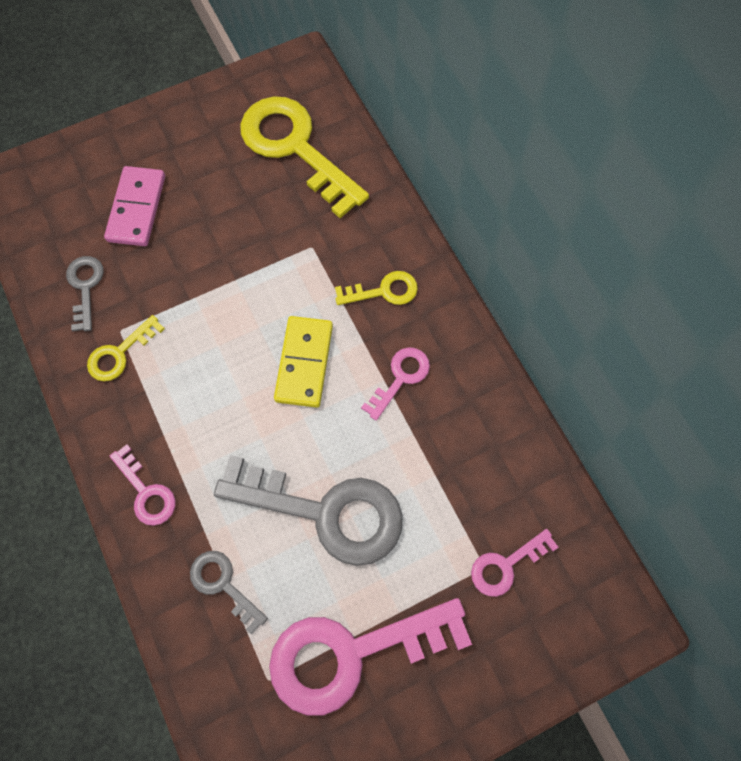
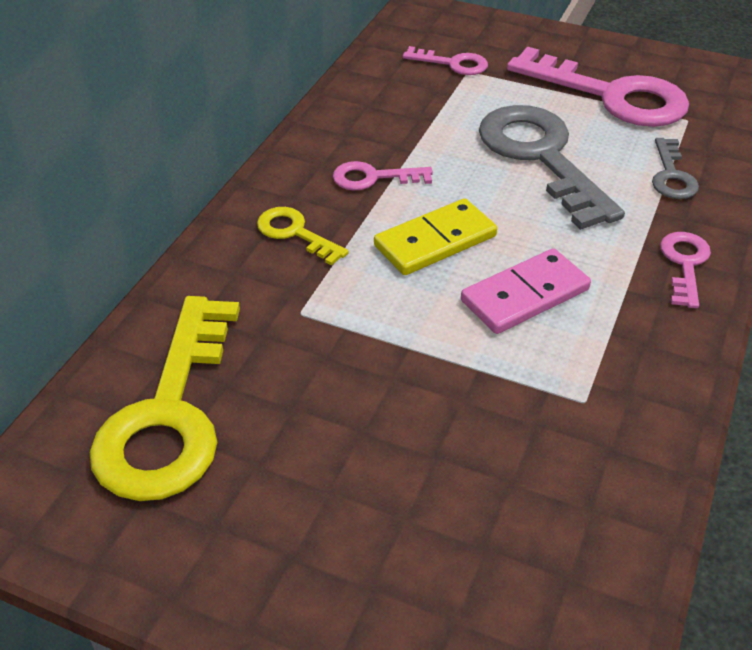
camera: 130 degrees left, 25 degrees down
grey key [66,256,104,331] -> none
yellow key [87,315,165,381] -> none
pink domino [104,166,165,246] -> pink domino moved to [461,248,591,334]

